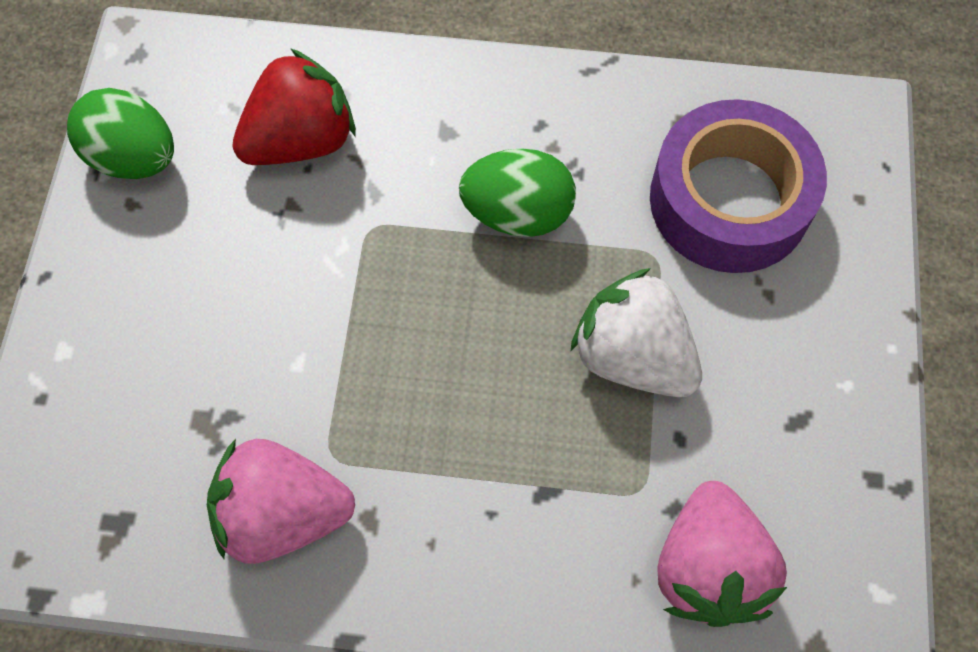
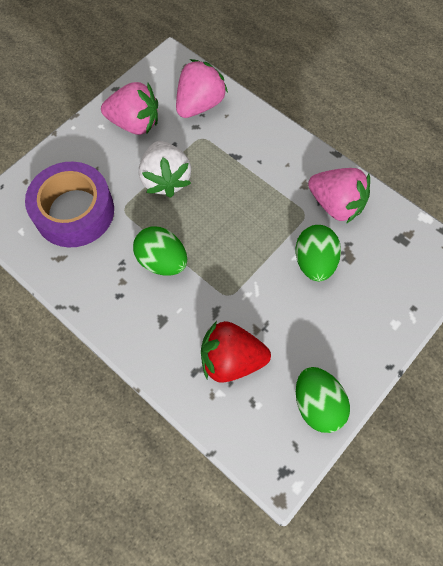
camera: 145 degrees left, 0 degrees up
none -> pink strawberry [101,82,158,135]
none -> green egg [295,225,341,282]

